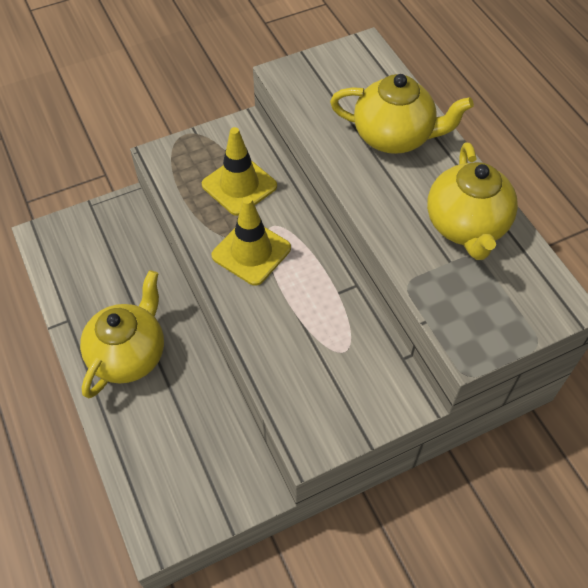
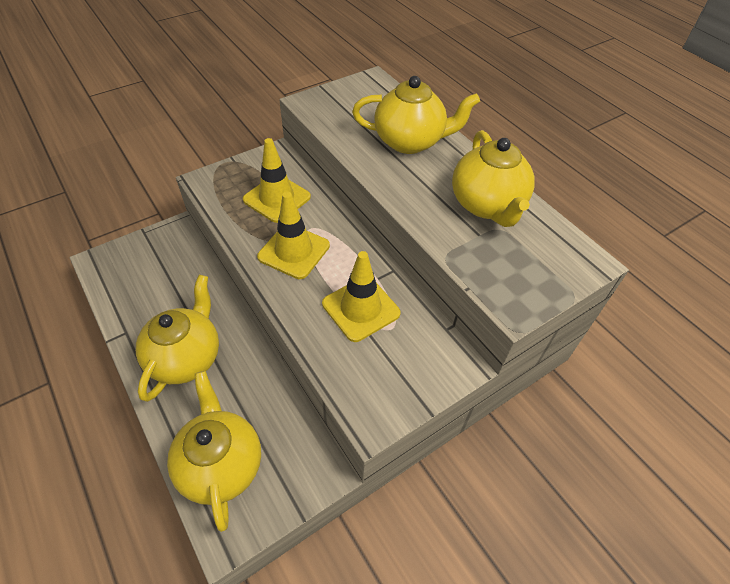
camera: 10 degrees left, 5 degrees down
none -> yellow teapot [167,371,261,532]
none -> yellow traffic cone [322,251,401,342]

